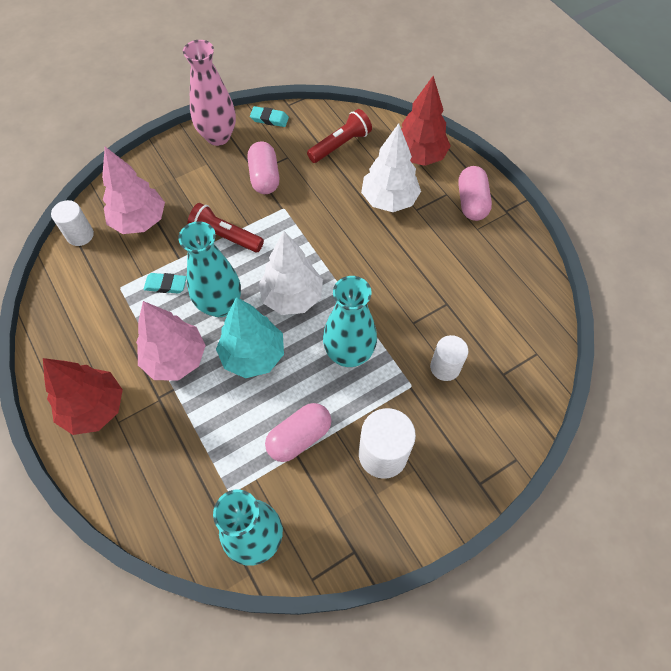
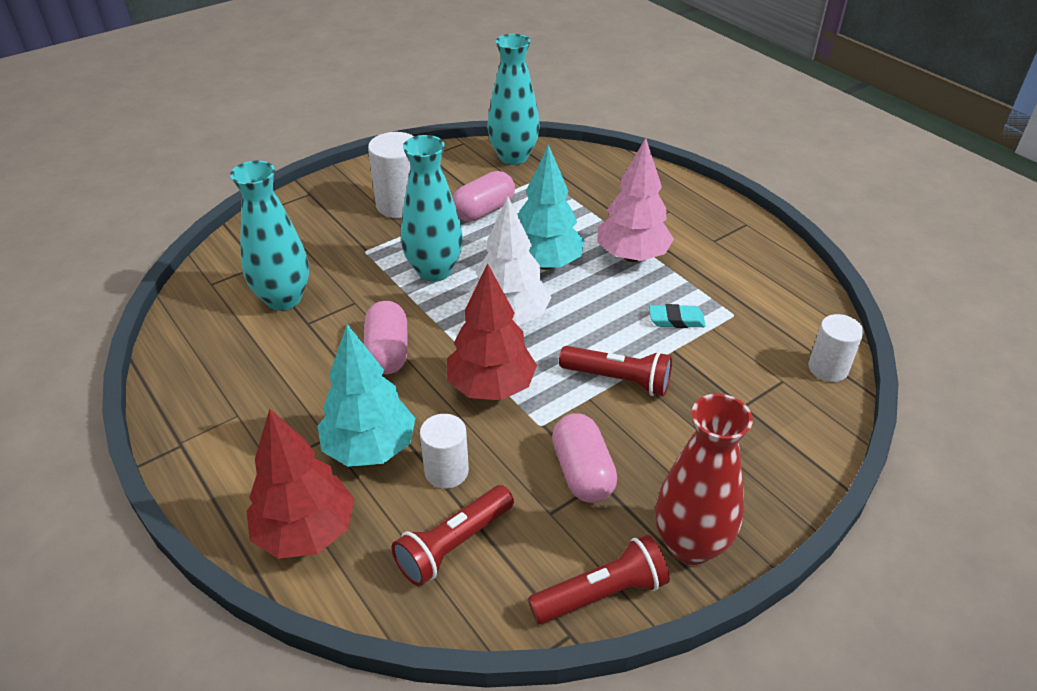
camera: 175 degrees right, 20 degrees down
red tree [43,358,123,435] -> red tree moved to [447,263,537,400]
pink tree [102,147,165,234] -> none
turquoise vase [178,221,241,317] -> turquoise vase moved to [230,160,309,311]
pink vase [183,40,236,146] -> red vase [655,394,753,565]
turquoise eraser [250,106,289,127] -> red flashlight [528,535,670,624]
white tree [361,123,421,212] -> turquoise tree [318,324,416,467]
white cylinder [430,335,468,381] -> white cylinder moved to [420,414,469,489]
pink capsule [458,166,492,221] -> pink capsule moved to [364,301,408,374]

